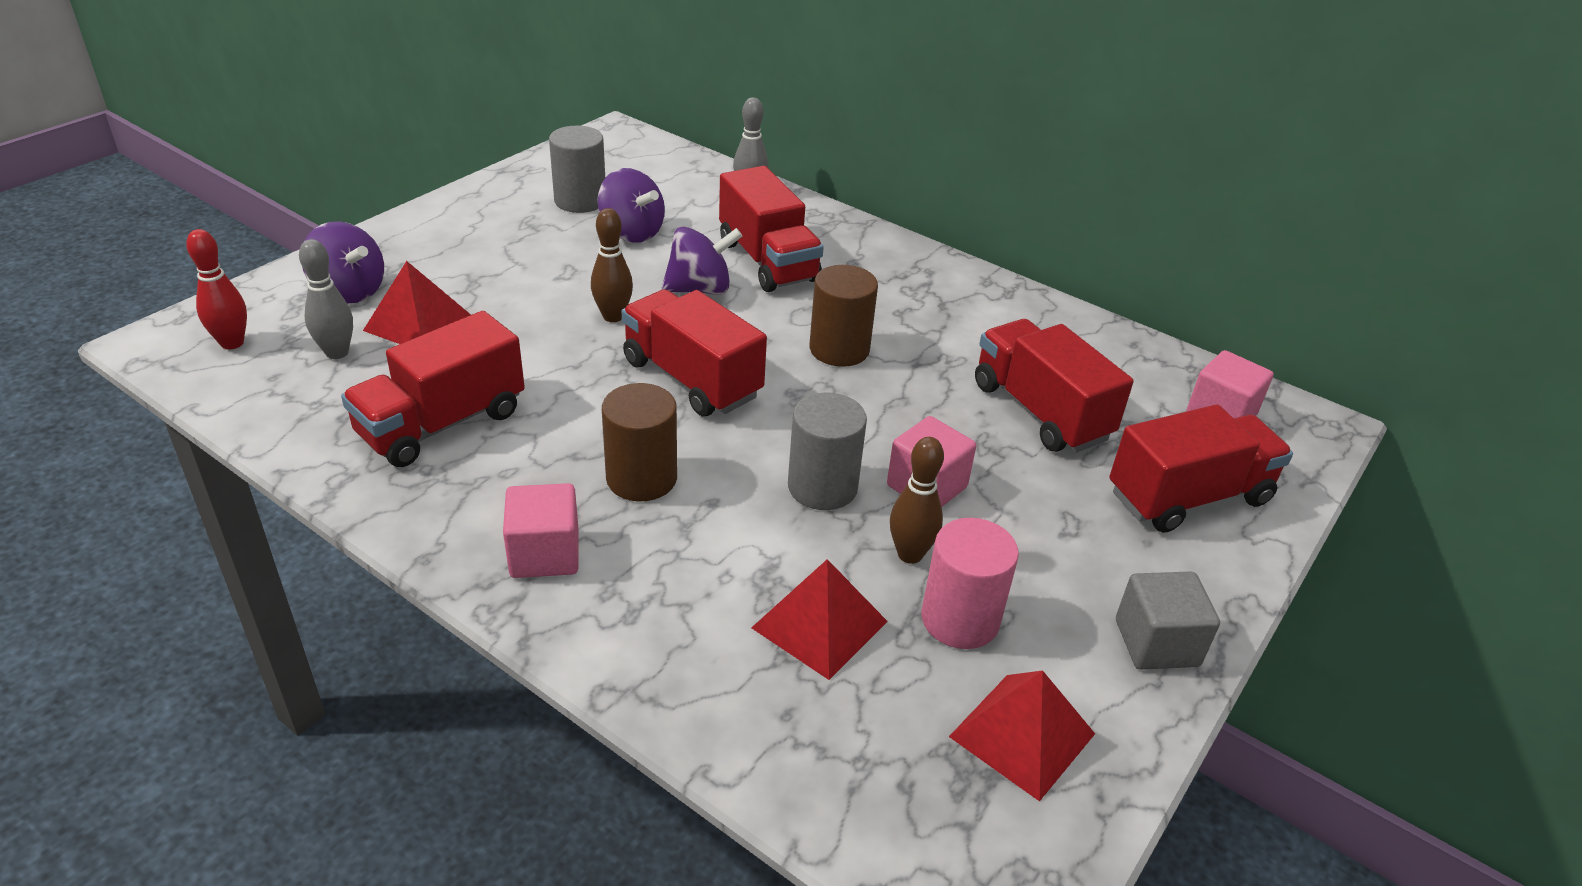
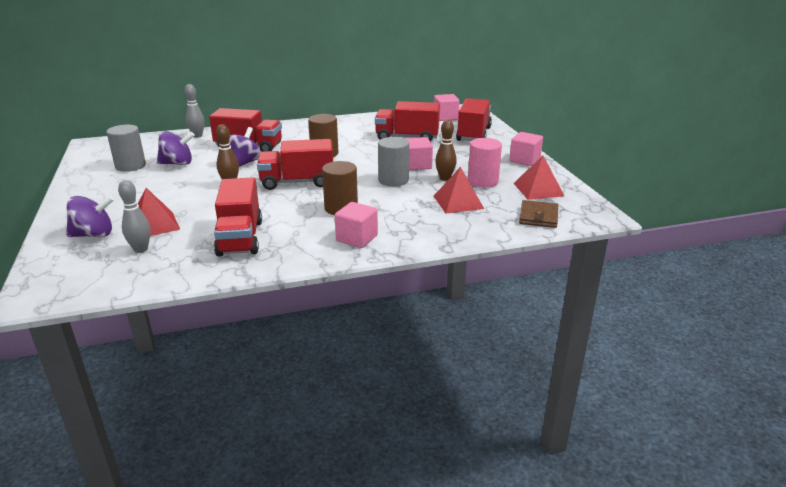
camera: 50 degrees left, 10 degrees down
red bowling pin [186,229,247,349] -> none
grey cube [1116,571,1220,670] -> pink cube [509,132,543,166]
none -> brown wallet [519,200,558,228]

